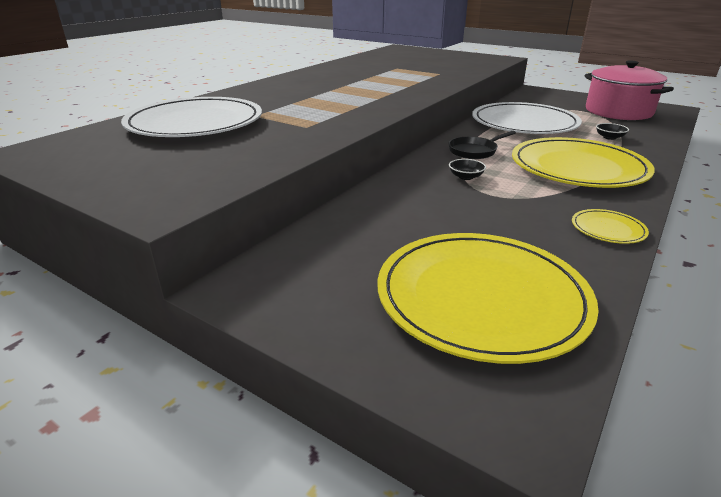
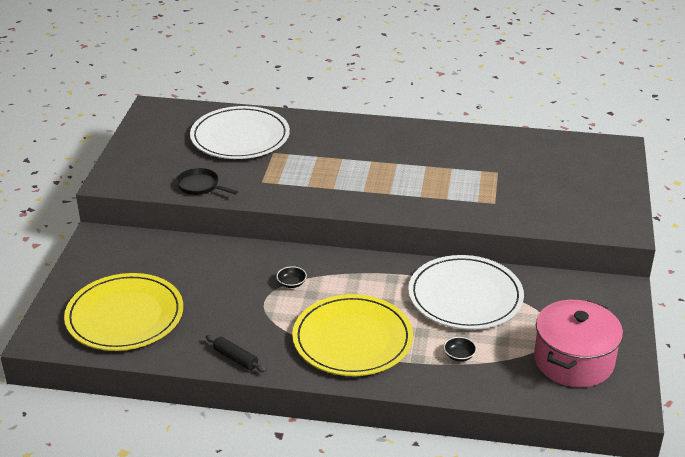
camera: 65 degrees right, 5 degrees up
black pan [448,131,516,159] -> black pan moved to [176,168,238,195]
yellow plate [572,209,649,244] -> black rolling pin [206,335,266,372]

